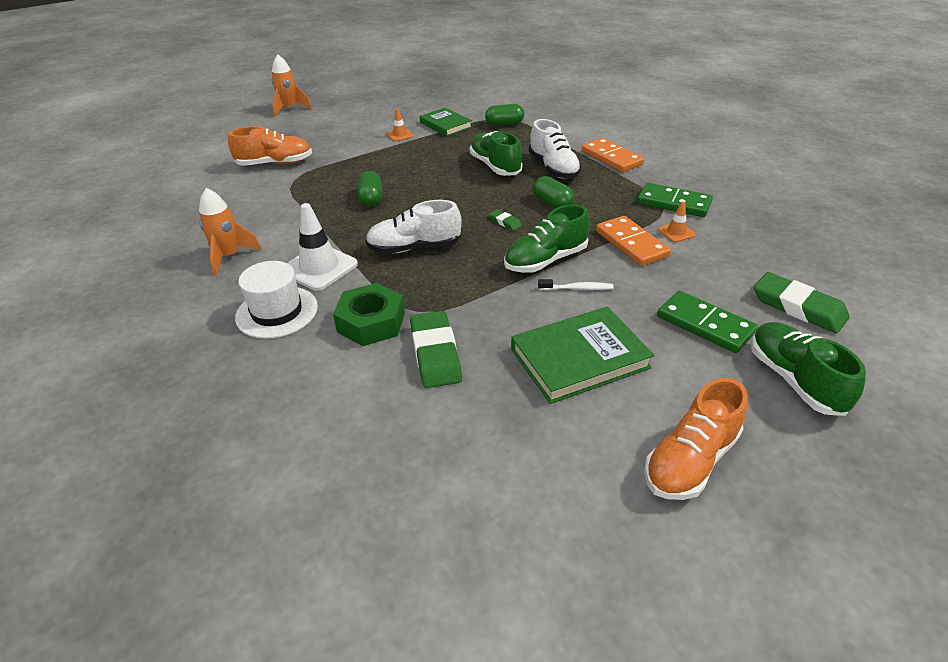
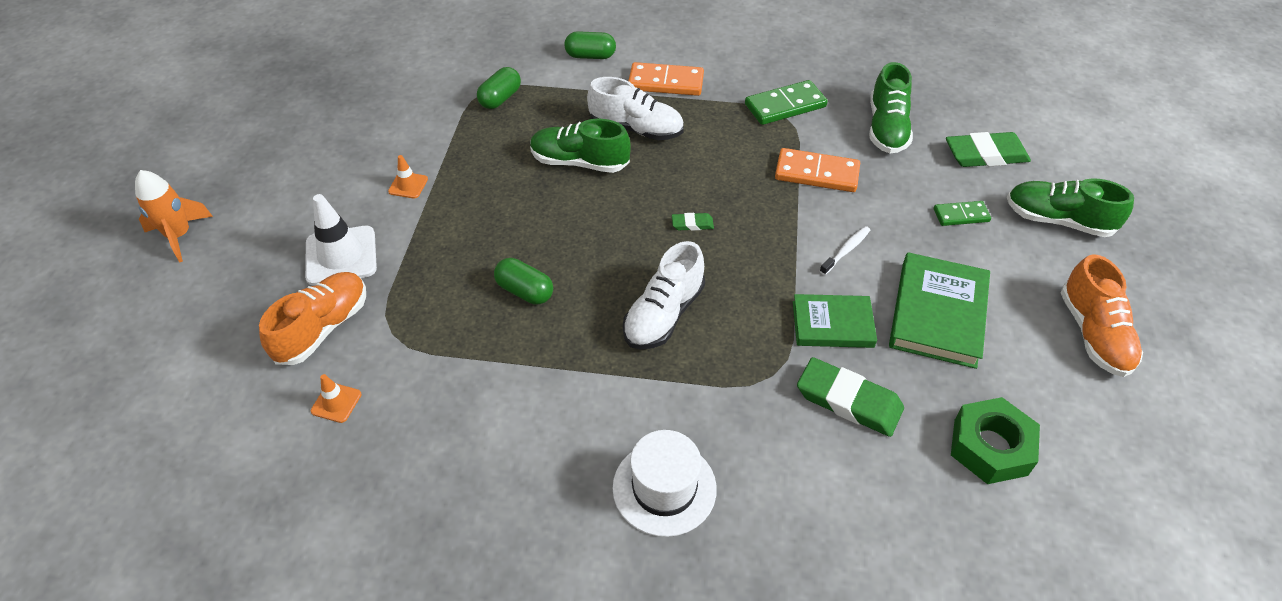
camera: 50 degrees left, 10 degrees up
orange rocket [199,188,262,276] -> none
white traffic cone [287,203,358,291] -> white traffic cone moved to [305,194,377,286]
green nut [333,283,405,346] -> green nut moved to [951,397,1040,484]
green book [420,108,472,137] -> green book moved to [793,294,877,348]
green shoe [504,204,590,273] -> green shoe moved to [869,62,913,154]
green capsule [533,176,574,209] -> green capsule moved to [564,31,616,59]
green domino [657,291,758,353] -> green domino [934,201,991,226], size x0.61
orange traffic cone [658,201,696,242] -> orange traffic cone moved to [311,374,362,423]

